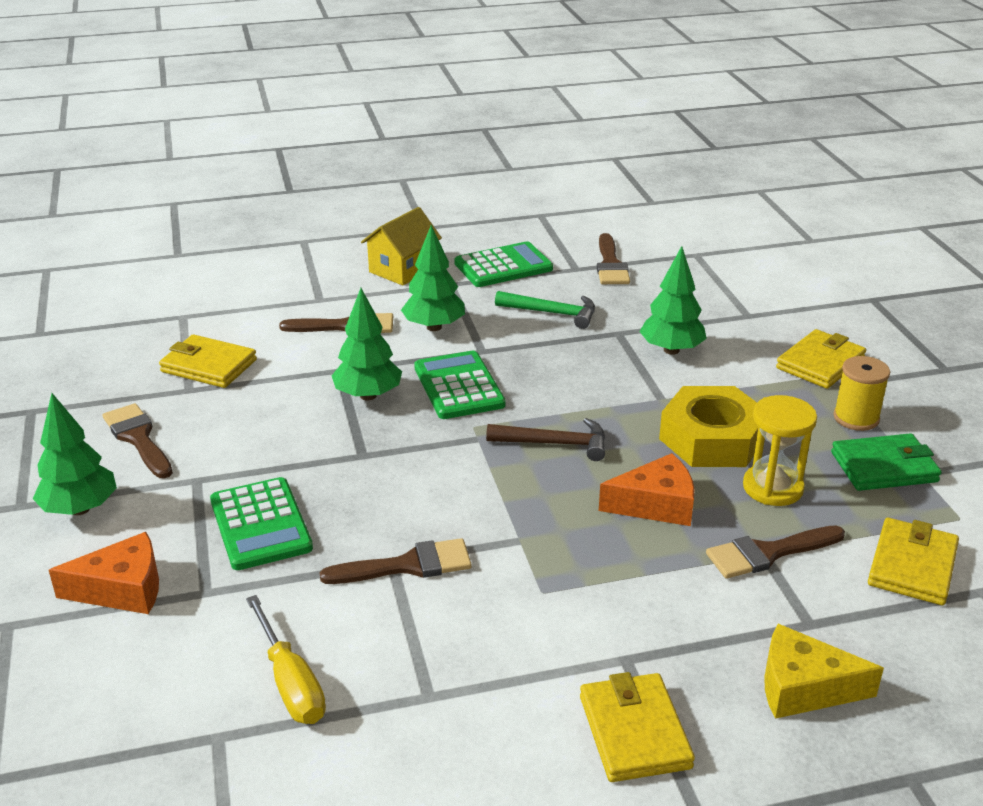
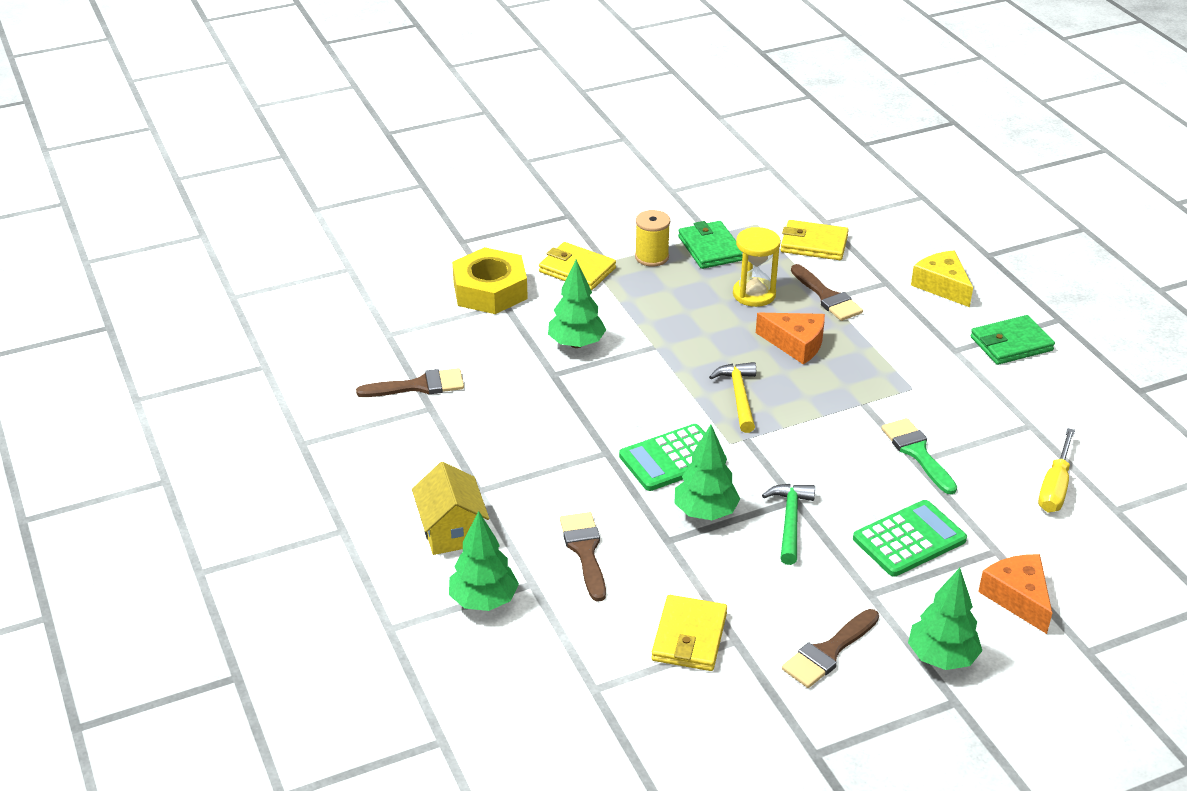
camera: 100 degrees left, 5 degrees up
yellow screwdriver [246,595,326,724] -> yellow screwdriver turned 150 degrees clockwise [1038,428,1075,512]
brown brush [320,538,472,584] -> green brush [881,418,957,494]
yellow house [361,207,442,286] -> yellow house turned 45 degrees clockwise [412,462,489,555]
green tree [401,225,465,331] -> green tree moved to [449,511,519,611]
green calculator [454,241,553,287] -> none
brown hammer [486,418,605,461] -> yellow hammer [709,362,756,433]
green hammer [495,291,595,329] -> green hammer moved to [762,484,815,565]
yellow wallet [580,672,695,782] -> green wallet [971,315,1055,365]
orange cheese [599,453,695,526] -> orange cheese turned 135 degrees clockwise [756,313,825,365]
yellow nut [659,386,759,467] -> yellow nut moved to [452,247,528,314]
yellow cheese [764,624,884,719] -> yellow cheese turned 150 degrees clockwise [911,250,973,307]

